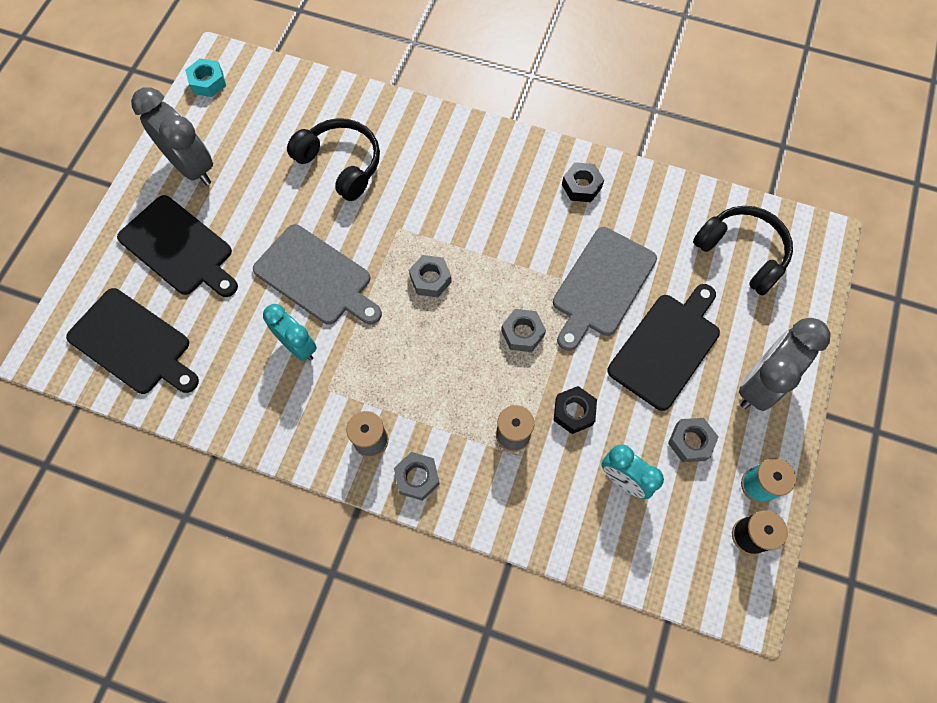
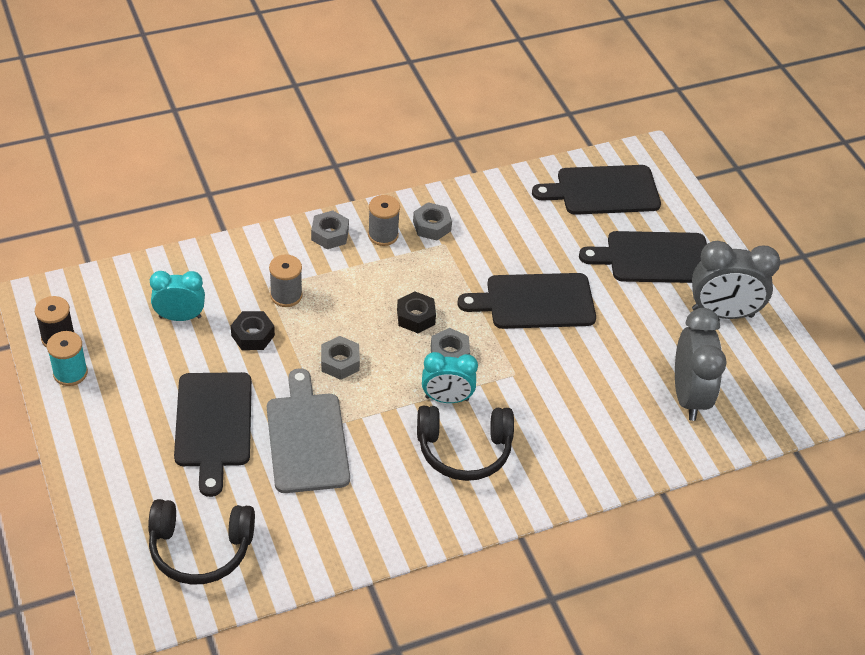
camera: 135 degrees right, 20 degrees down
turquoise nut [185,58,226,97] -> none
grey cutting board [253,224,382,325] -> black cutting board [457,273,596,329]
turquoise clock [263,304,317,361] -> turquoise clock moved to [422,352,478,403]
black headphones [287,118,380,201] -> black headphones moved to [417,406,514,481]
black nut [562,162,604,202] -> black nut moved to [397,291,436,333]
grey nut [668,418,719,462] -> grey nut moved to [413,202,452,241]
grey clock [739,318,831,411] -> grey clock moved to [675,308,727,421]

